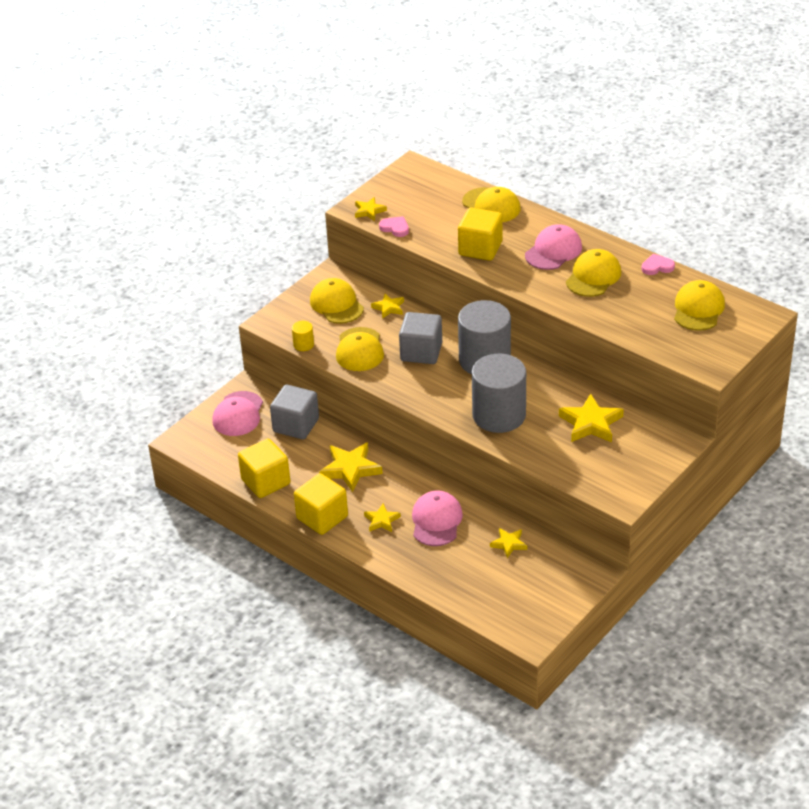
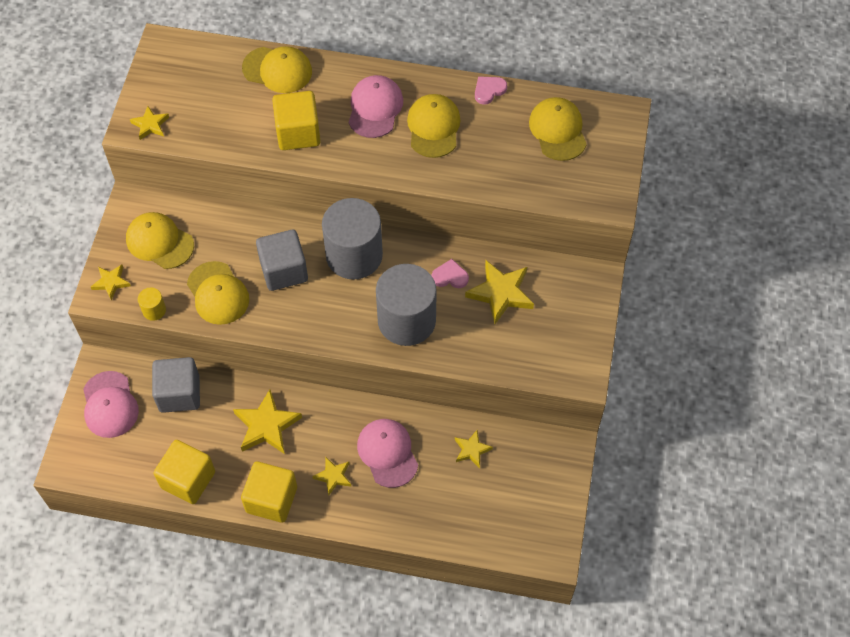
camera: 30 degrees left, 20 degrees up
yellow star [371,293,404,319] -> yellow star moved to [91,265,131,300]
pink heart [379,216,409,237] -> pink heart moved to [431,259,469,288]

